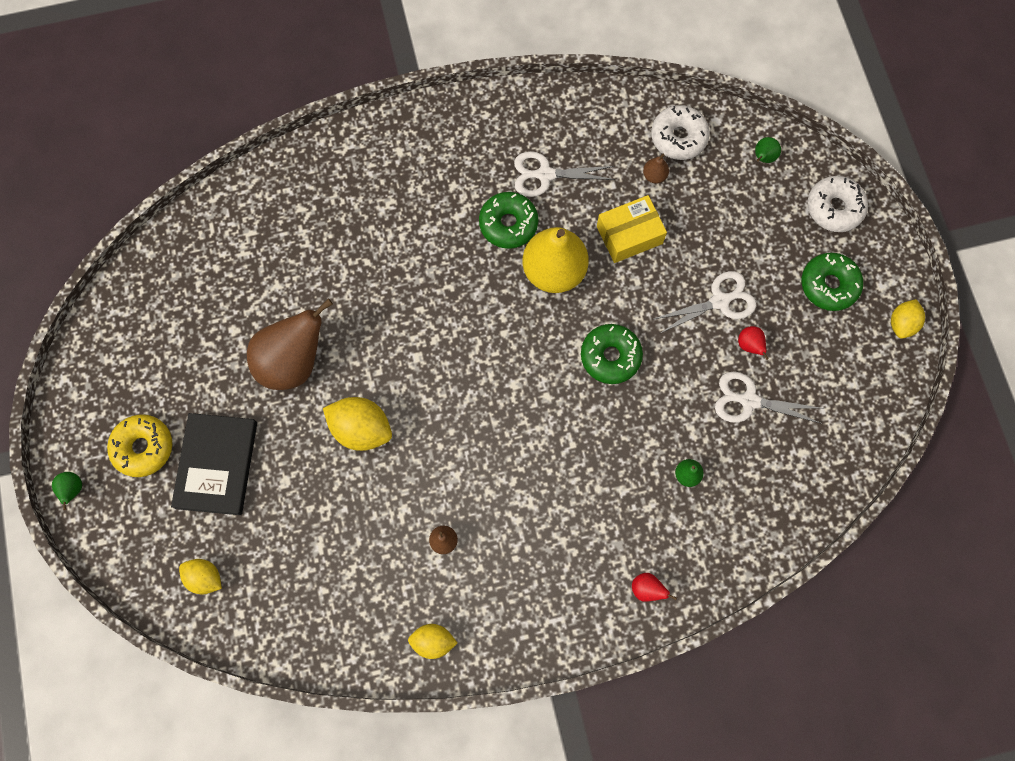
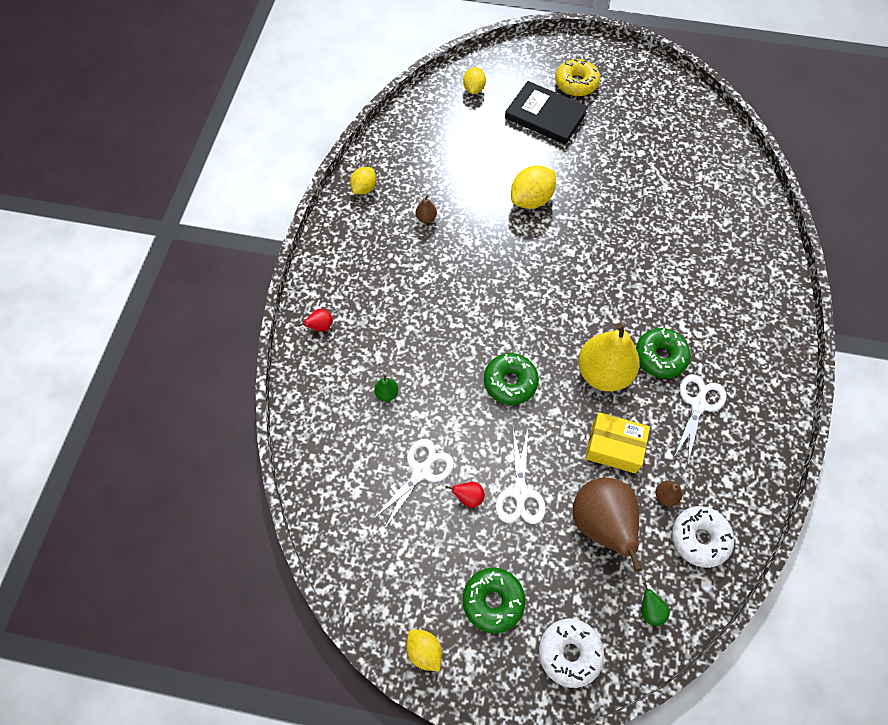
camera: 115 degrees right, 10 degrees down
green pear [52,472,82,510] -> none
yellow lemon [179,559,222,594] -> yellow lemon turned 45 degrees counterclockwise [463,67,486,94]
brown pear [247,298,333,390] -> brown pear moved to [573,478,642,572]
yellow box [597,195,667,263] -> yellow box turned 75 degrees counterclockwise [585,412,650,474]

